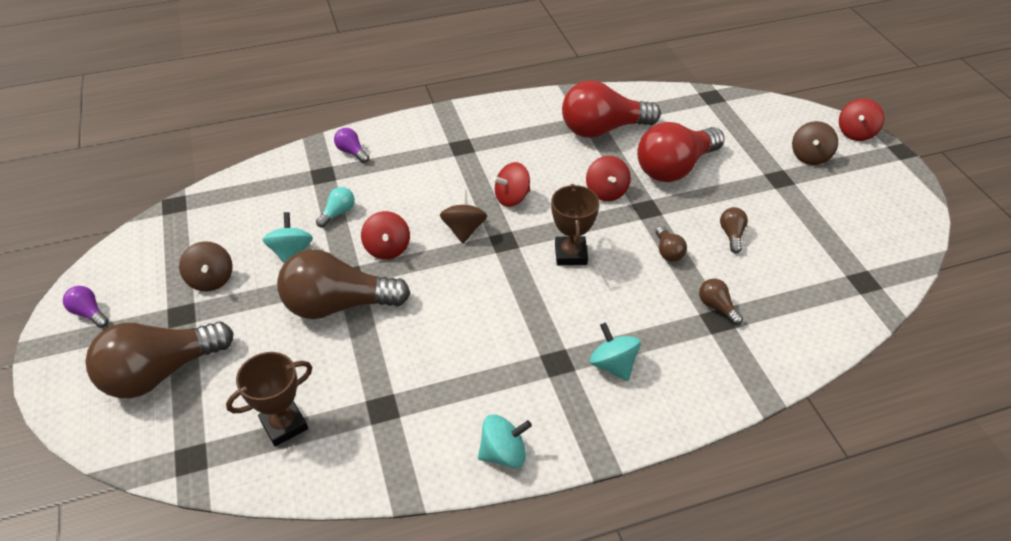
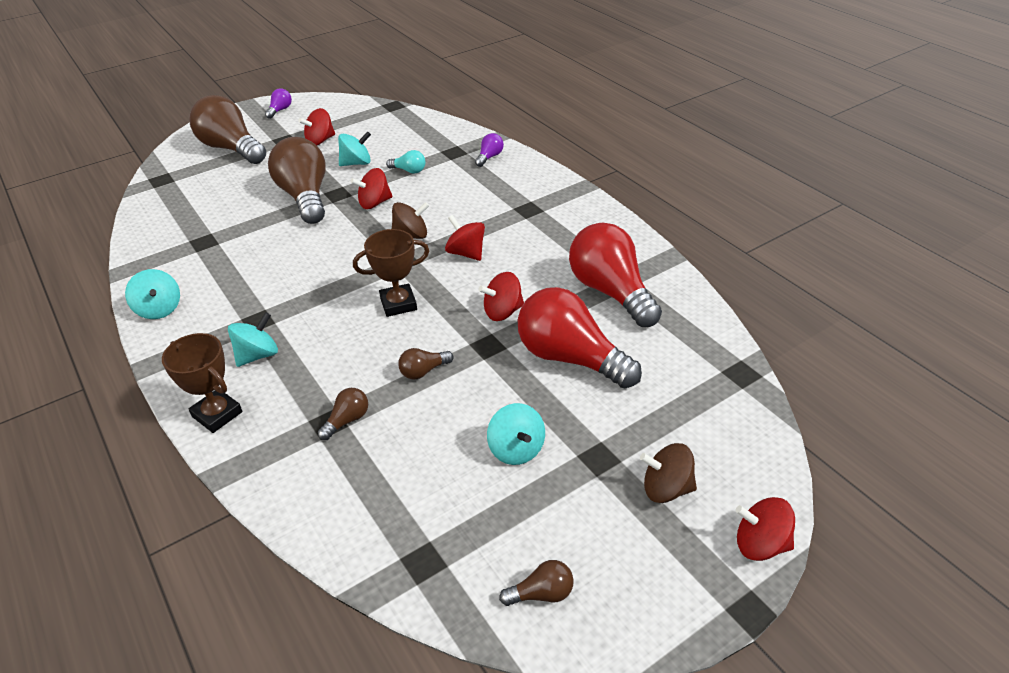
camera: 75 degrees right, 5 degrees down
brown spinning top [179,241,233,291] -> red spinning top [298,108,335,146]
brown trophy [226,352,312,446] -> brown trophy moved to [162,333,242,433]
brown light bulb [720,207,748,253] -> brown light bulb moved to [499,560,574,606]
none -> turquoise spinning top [487,403,545,465]

